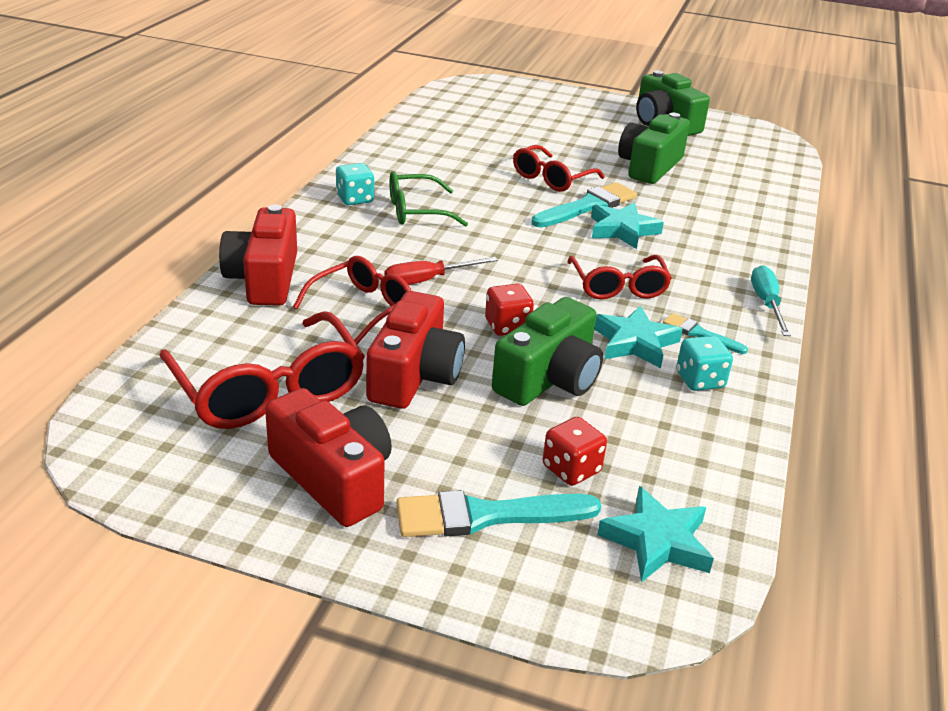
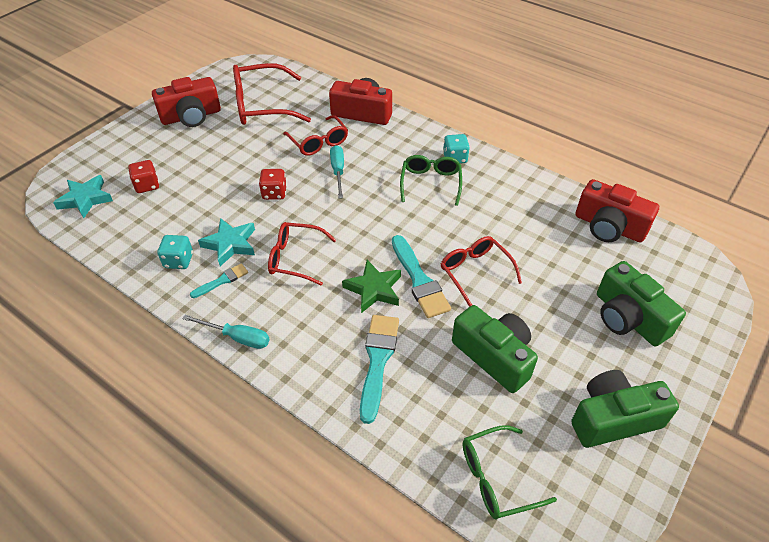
camera: 110 degrees right, 15 degrees up
red camera [366,291,465,409] -> red camera moved to [575,179,659,242]
red screwdriver [384,257,498,285] -> turquoise screwdriver [330,145,344,199]
turquoise brush [396,490,601,537] -> turquoise brush moved to [360,315,399,424]
green camera [492,297,603,406] -> green camera moved to [597,261,686,346]
turquoise star [591,203,664,249] -> green star [342,260,401,313]
none -> green glasses [463,426,557,519]

